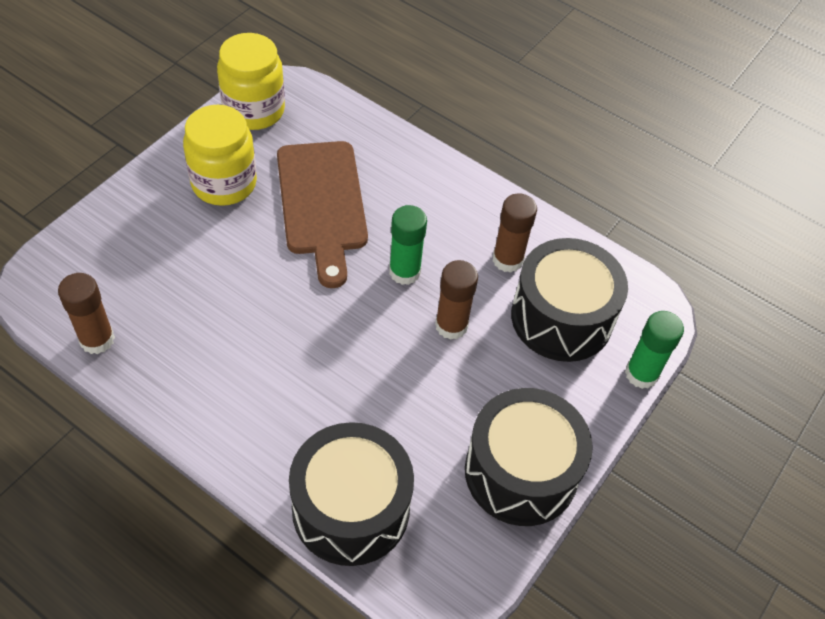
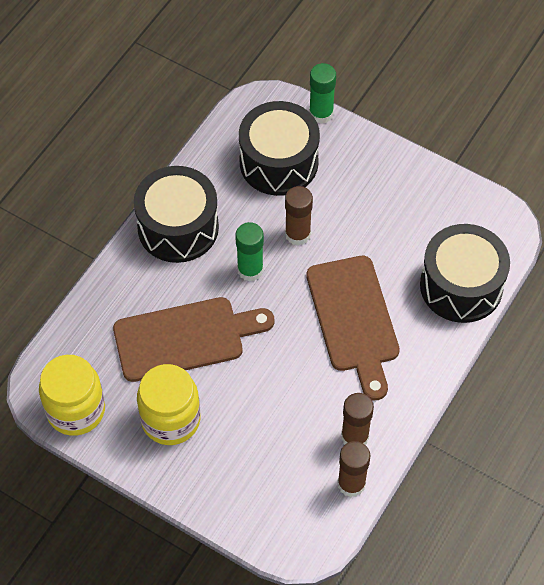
camera: 90 degrees left, 5 degrees up
black drum [465,388,593,526] -> black drum moved to [134,166,219,263]
brown glue stick [493,193,537,273] -> brown glue stick moved to [341,393,374,445]
none -> brown cutting board [306,256,400,400]

